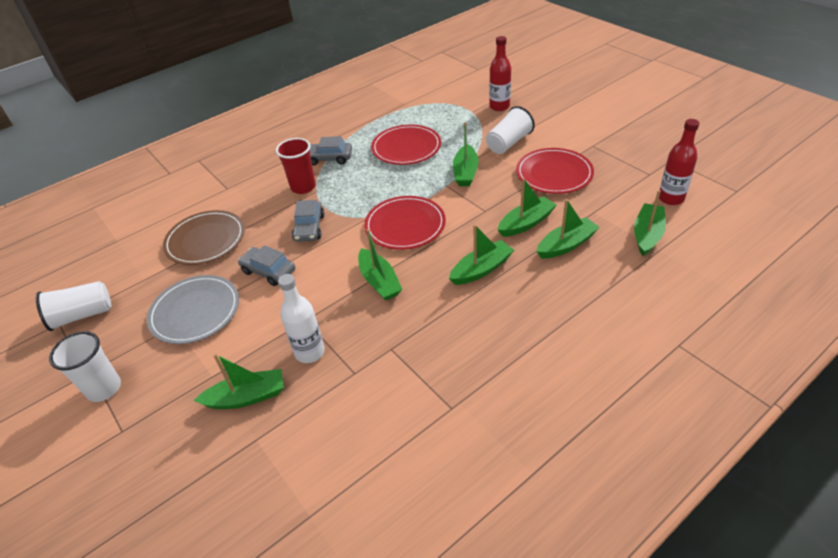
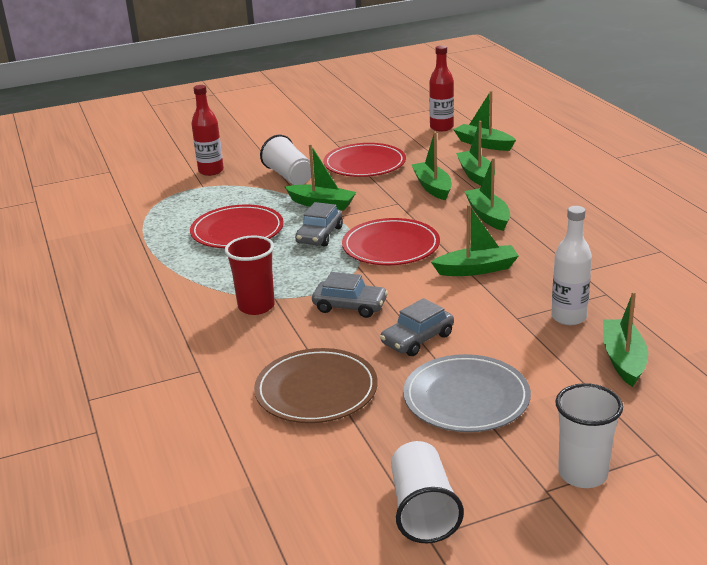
camera: 75 degrees left, 15 degrees down
grey car [310,136,352,165] -> grey car moved to [295,202,343,246]

